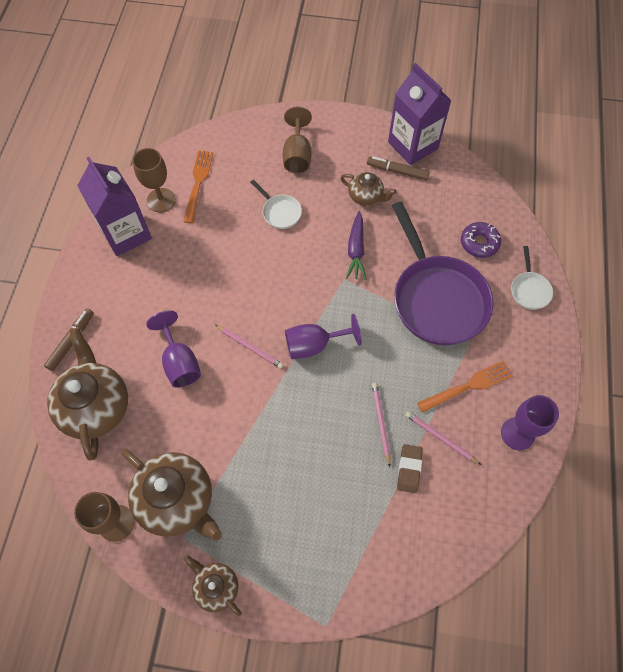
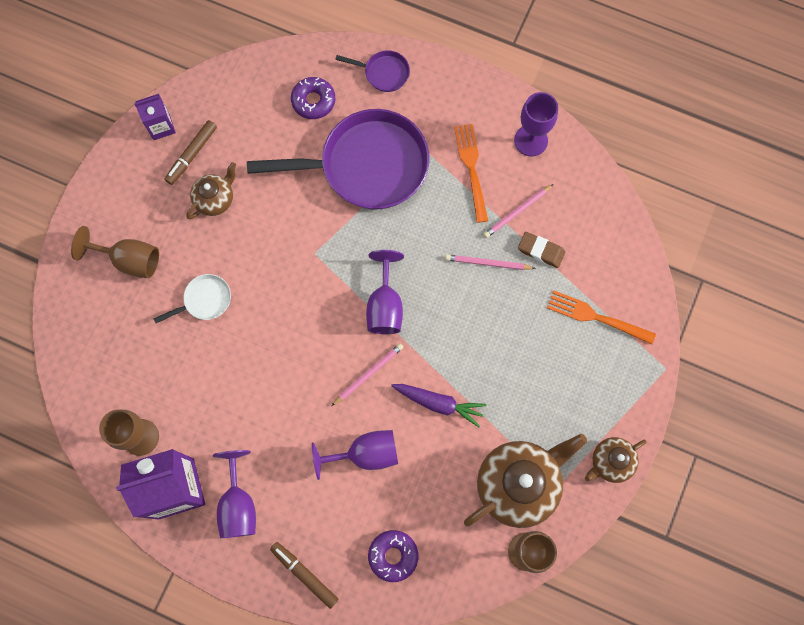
camera: 75 degrees left, 10 degrees up
brown teapot [47,328,128,461] -> purple donut [368,530,418,582]
orange fork [184,150,213,224] -> orange fork moved to [547,291,656,344]
purple carrot [346,211,367,280] -> purple carrot moved to [391,384,486,427]
purple carton [388,63,452,165] -> purple carton [134,94,176,140], size x0.52
white pan [511,246,553,310] -> purple pan [335,50,410,92]
none -> purple goblet [213,450,256,538]

